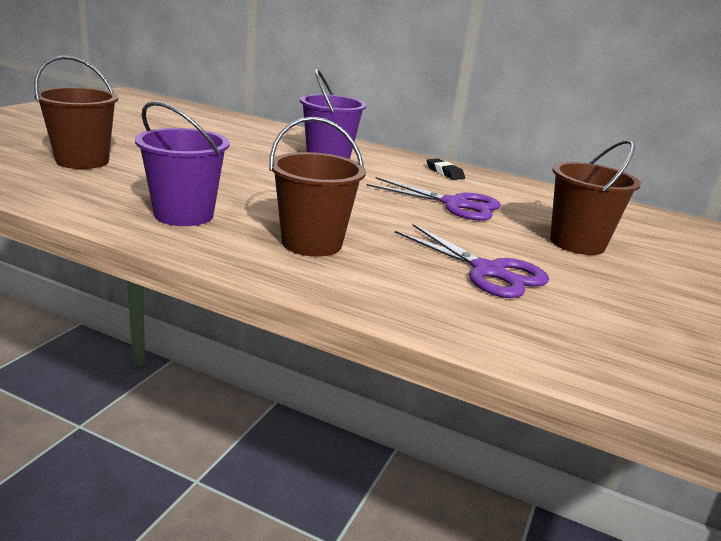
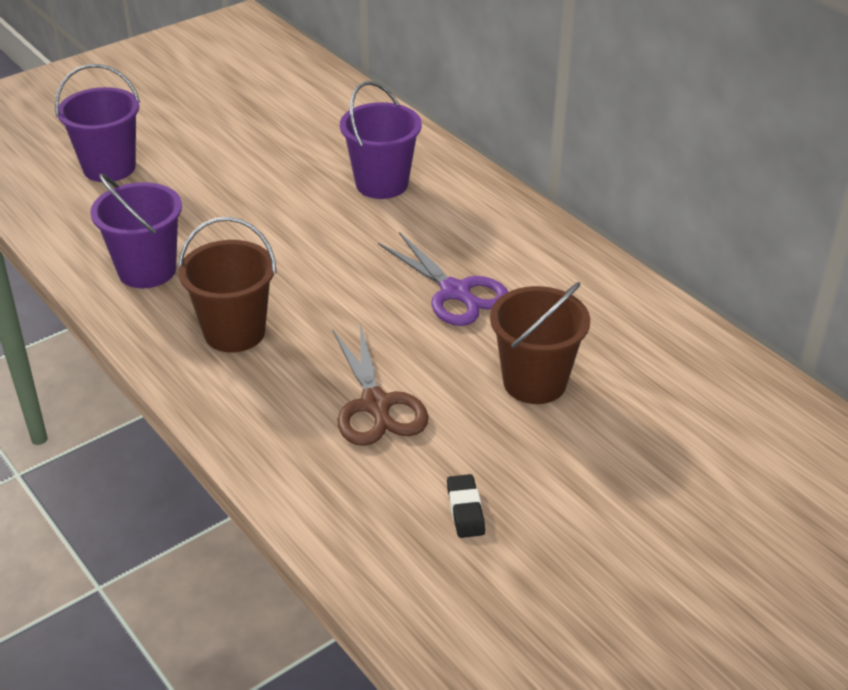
camera: 30 degrees right, 15 degrees up
brown bucket [34,55,118,169] -> purple bucket [55,64,140,182]
purple scissors [395,224,549,298] -> brown scissors [332,324,429,446]
black eraser [427,158,465,180] -> black eraser moved to [447,474,485,538]

